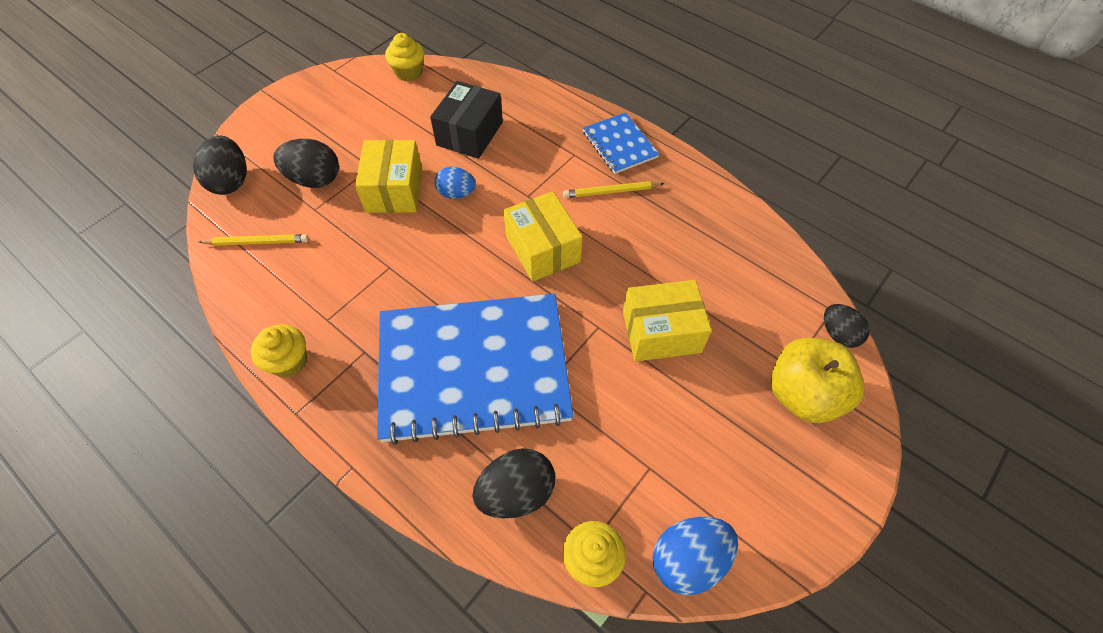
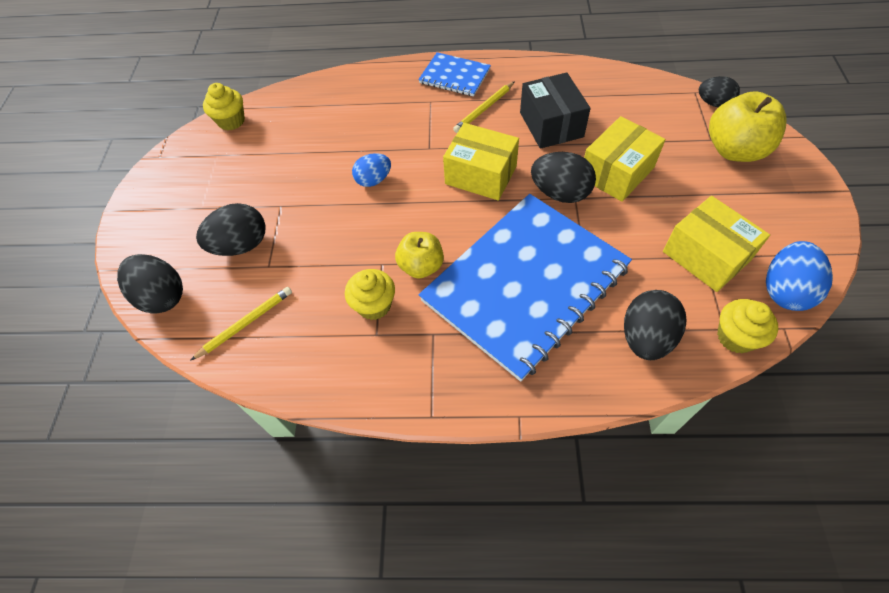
camera: 35 degrees left, 0 degrees up
yellow cupcake [251,324,307,378] -> yellow cupcake moved to [345,269,395,320]
yellow box [355,140,422,213] -> yellow box moved to [663,196,770,292]
black box [430,81,503,159] -> black box moved to [520,72,591,149]
none -> yellow apple [395,232,444,279]
none -> black egg [531,152,596,203]

